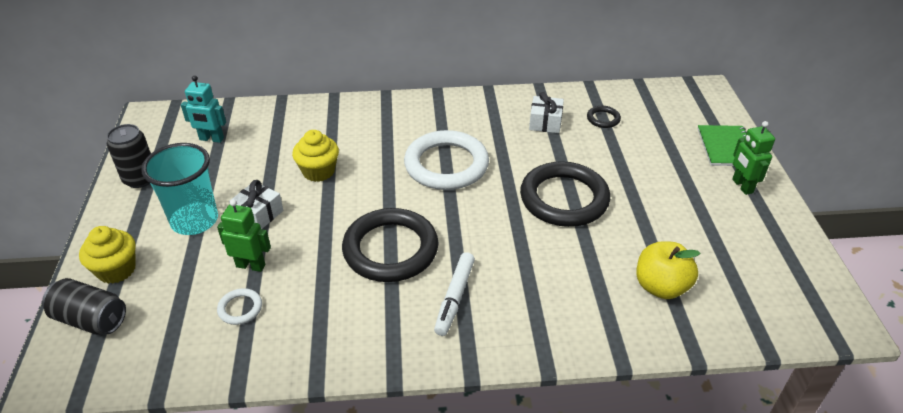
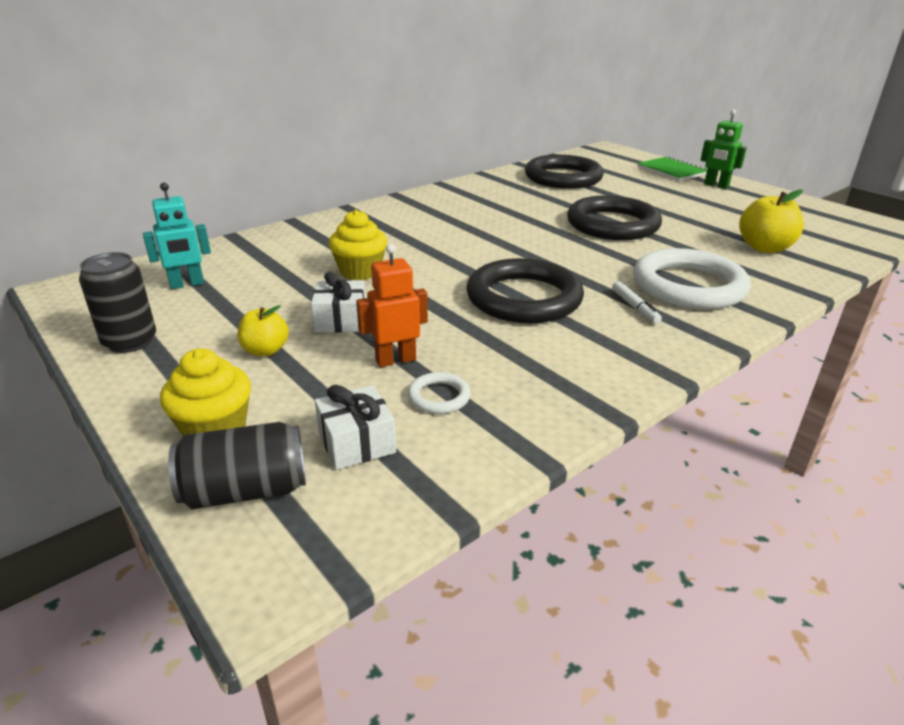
camera: 35 degrees left, 10 degrees down
turquoise cup [141,143,218,235] -> yellow apple [238,305,289,356]
green robot [217,199,271,272] -> orange robot [356,244,428,367]
white ring [404,130,489,190] -> white ring moved to [633,248,751,310]
white marker [434,252,475,336] -> white marker [612,281,662,324], size x0.65
white gift [529,92,564,133] -> white gift moved to [315,385,396,470]
black ring [587,106,621,128] -> black ring [525,155,604,189], size x2.34

